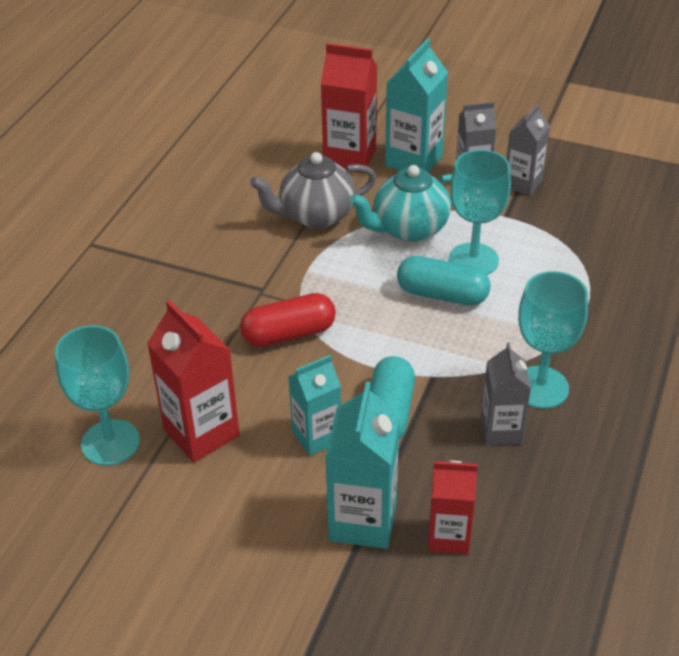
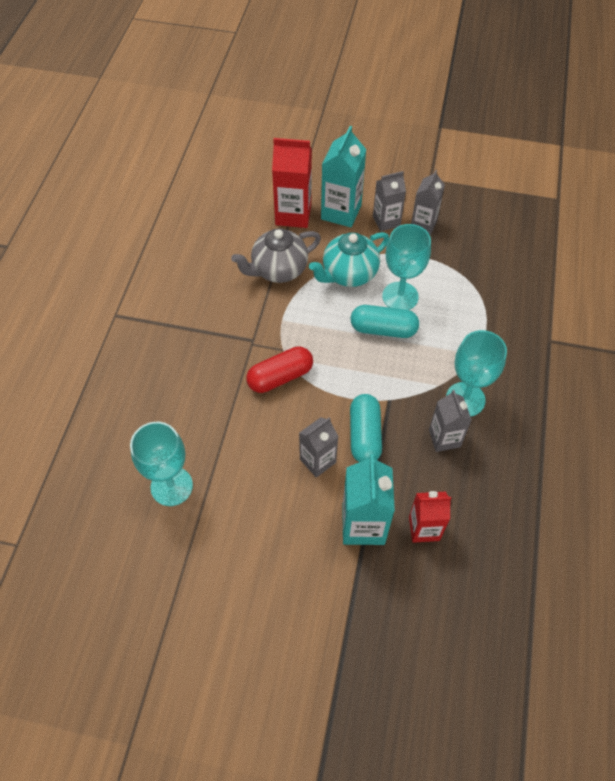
camera: 10 degrees left, 15 degrees up
red carton [147,300,240,463] -> none
turquoise carton [288,355,341,456] -> grey carton [299,417,339,478]

